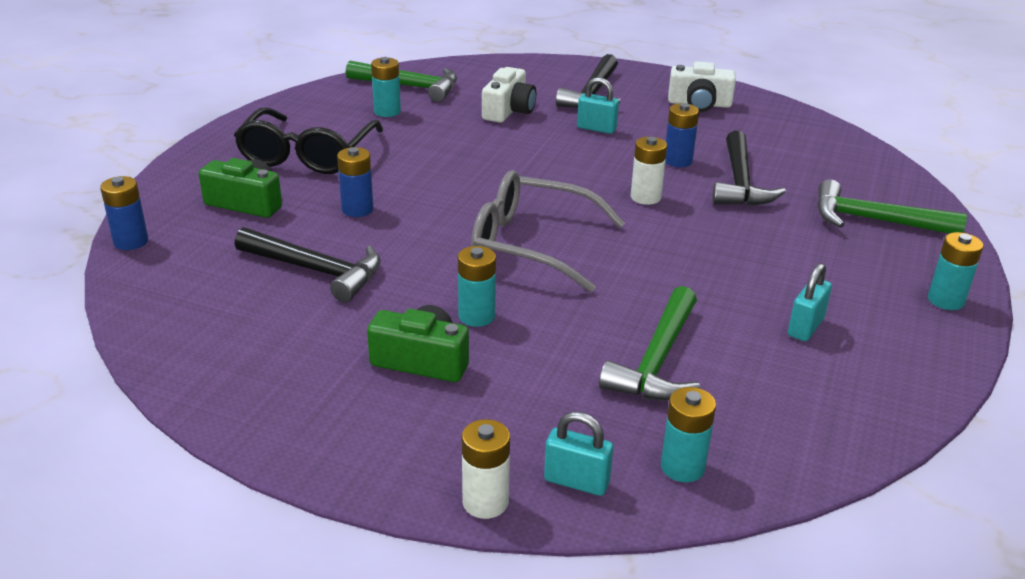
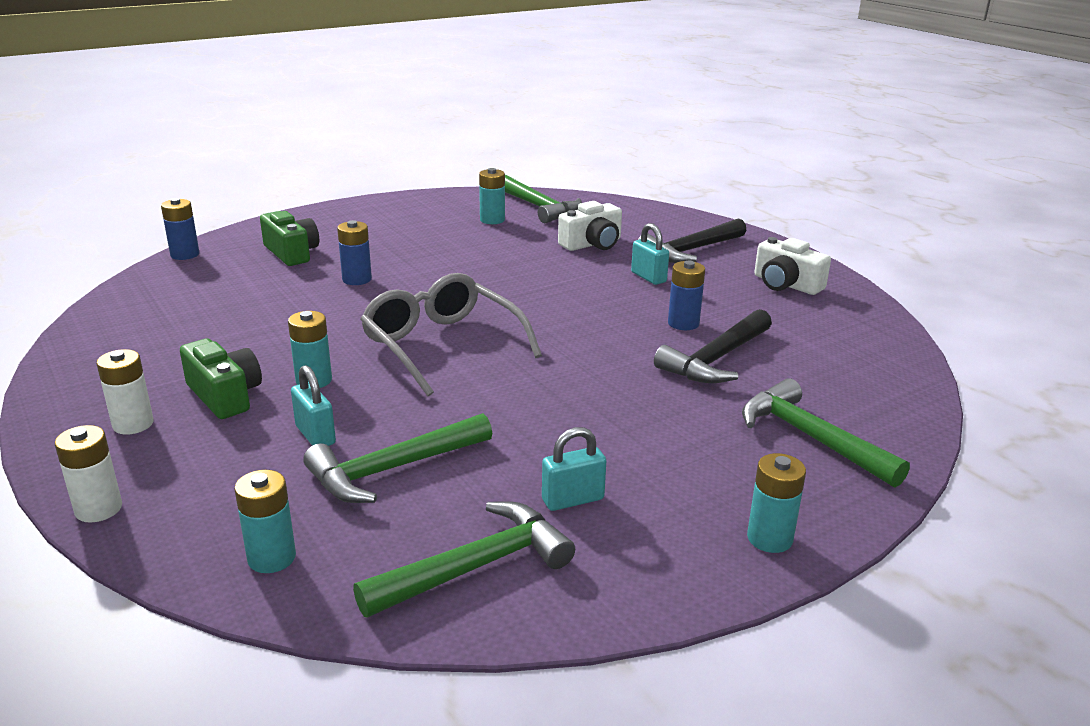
camera: 35 degrees right, 5 degrees down
black glasses [234,108,383,174] -> none
black hammer [234,227,381,302] -> none
turquoise padlock [544,412,613,496] -> turquoise padlock moved to [291,365,336,446]
white battery [631,137,667,205] -> white battery moved to [97,349,154,435]
none -> green hammer [353,501,575,618]

